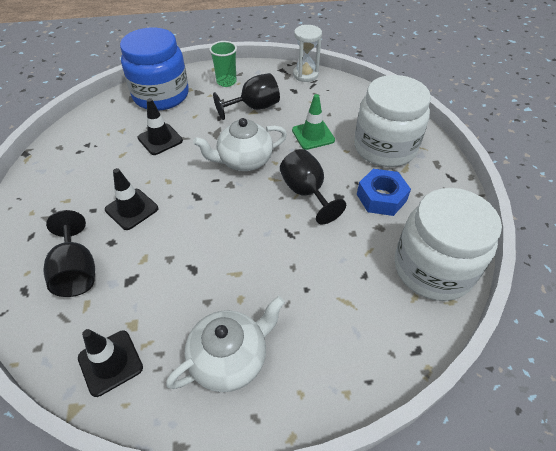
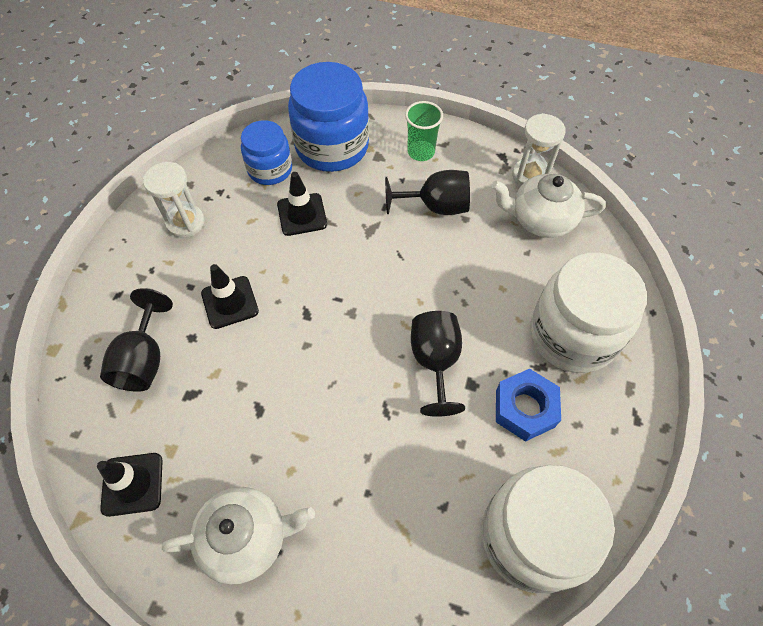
camera: 25 degrees right, 10 degrees up
white teapot [193,118,287,171] -> white teapot moved to [492,174,606,238]
green traffic cone [292,94,335,150] -> none
none -> white hourglass [143,162,205,238]
none -> blue jar [241,120,292,185]

